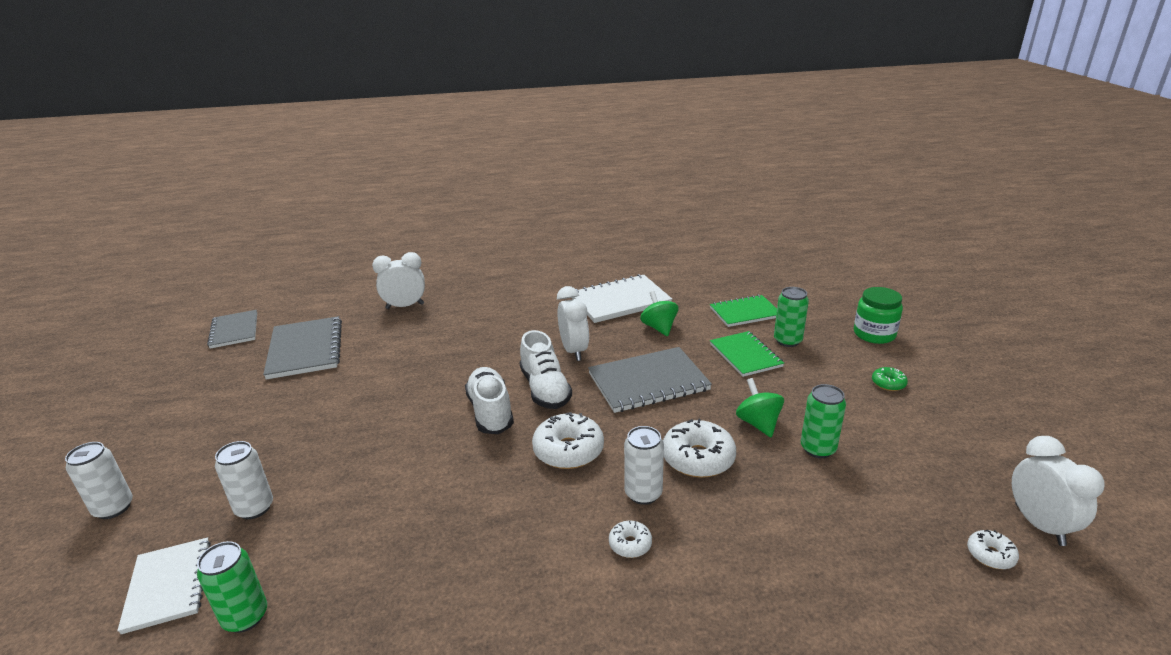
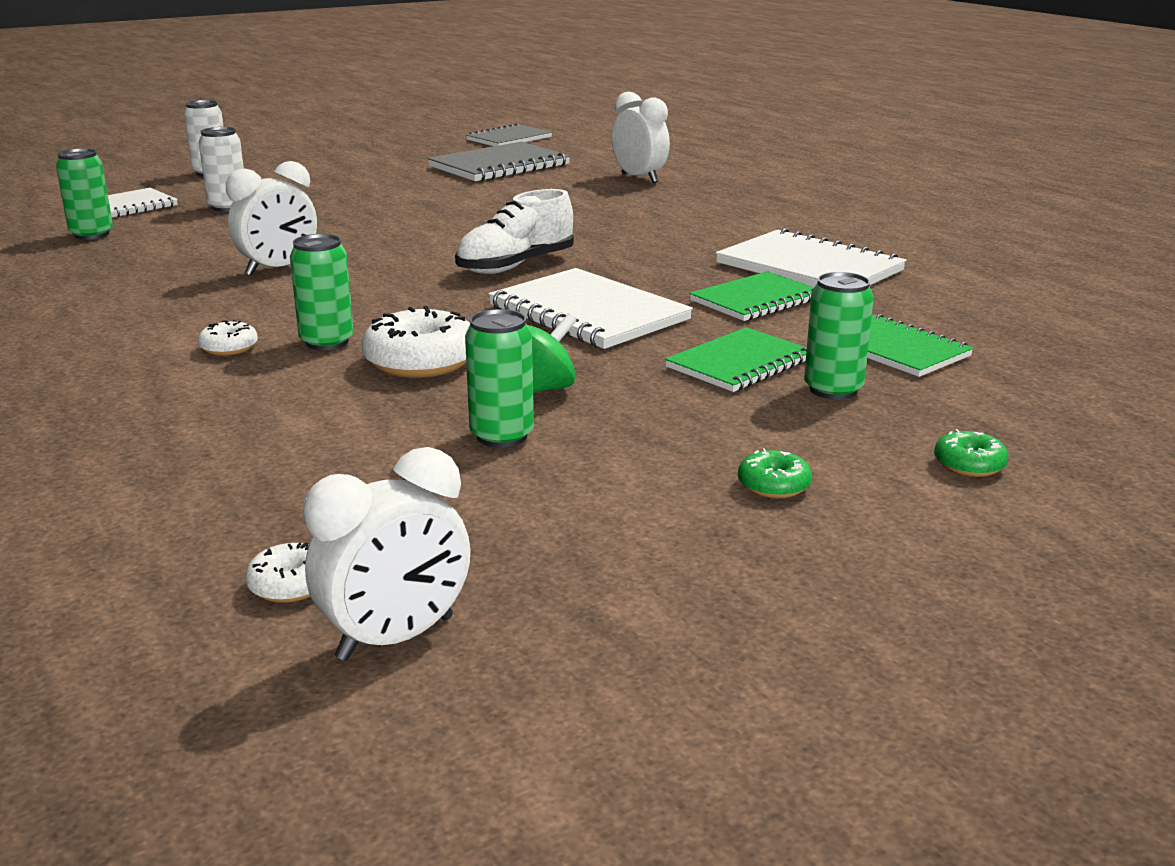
camera: 65 degrees right, 5 degrees down
white shoe [465,367,514,434] -> none
white donut [532,412,604,469] -> none
white clock [557,286,589,361] -> white clock moved to [226,161,317,276]
grey notebook [588,347,712,413] -> white notebook [488,268,693,349]
white can [624,426,664,505] -> green can [290,234,354,350]
green spinning top [640,291,678,336] -> green notebook [689,271,814,321]
green jar [854,287,903,344] -> green donut [934,429,1009,477]

